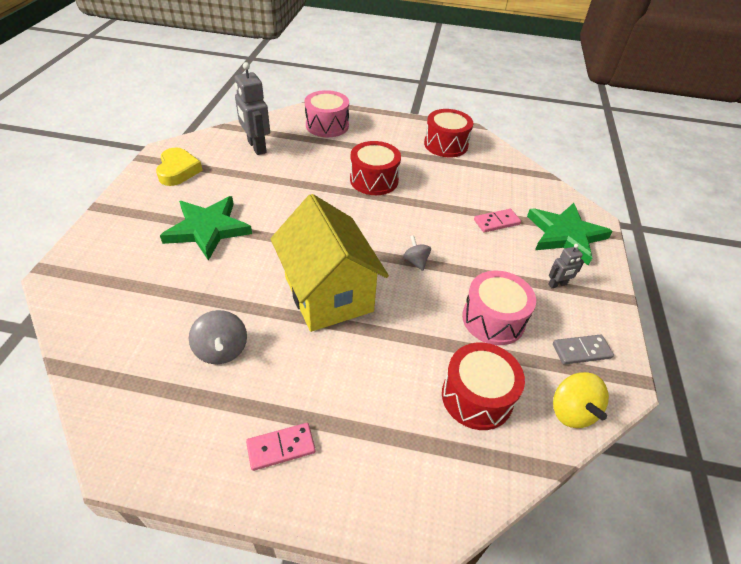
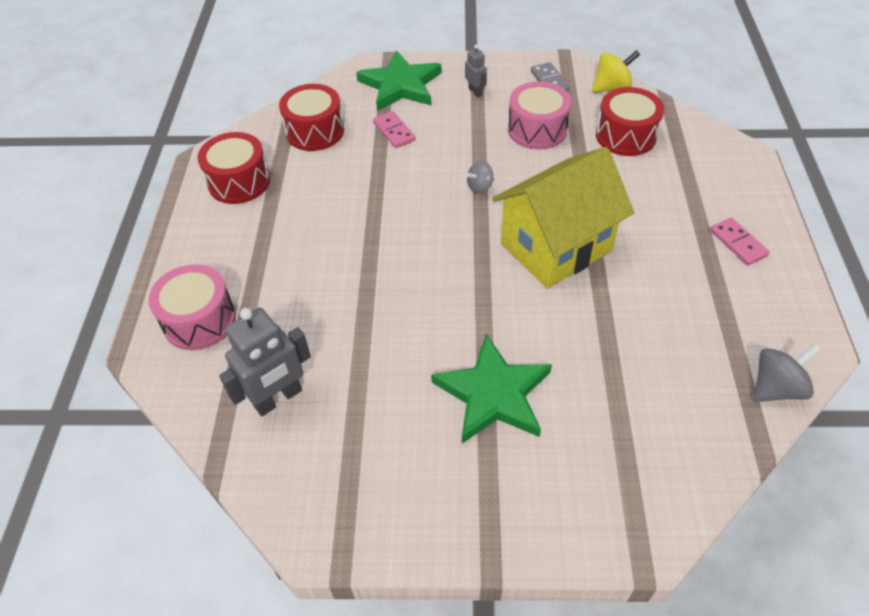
camera: 95 degrees left, 5 degrees up
yellow heart [156,147,203,186] -> none
grey spinning top [189,310,247,364] -> grey spinning top moved to [753,344,821,402]
red drum [350,141,401,195] -> red drum moved to [279,84,344,151]

